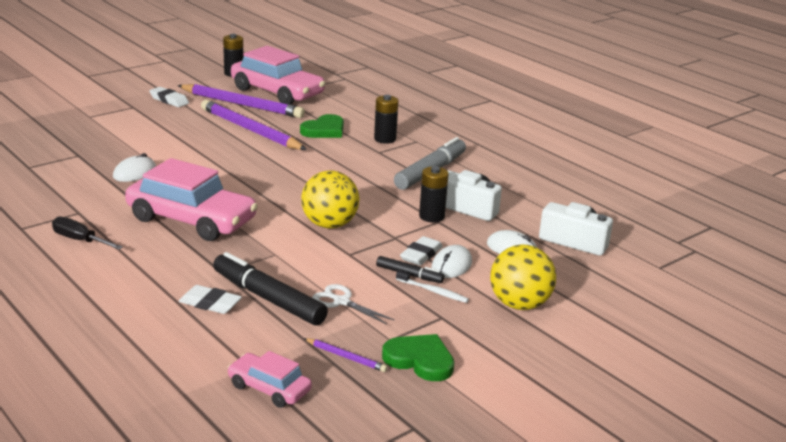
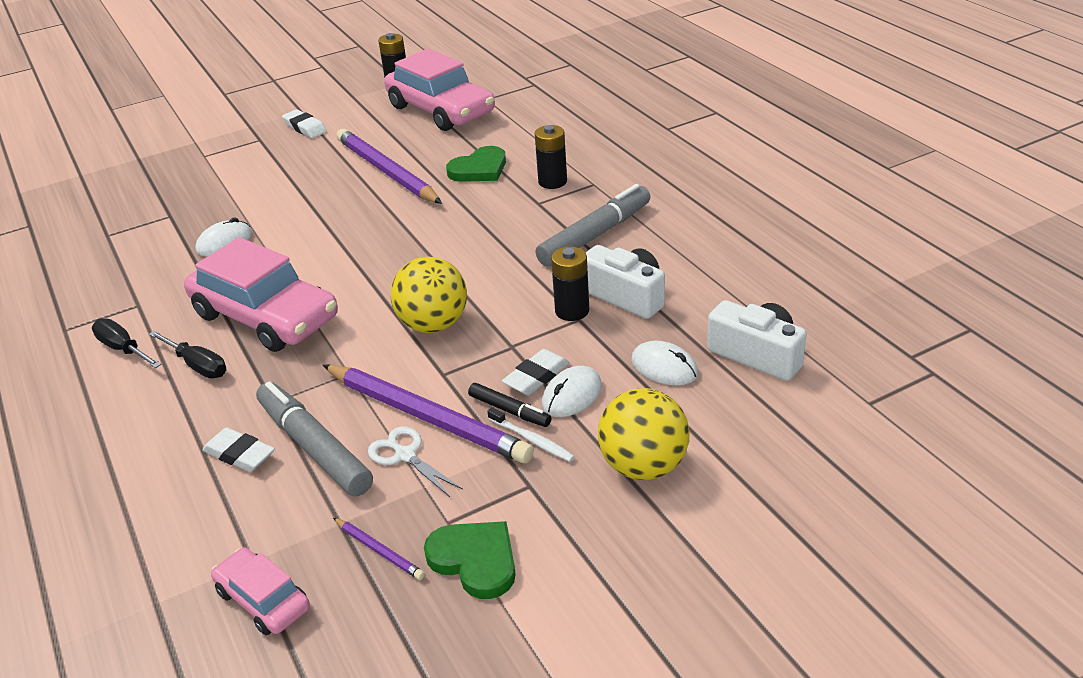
camera: 15 degrees right, 10 degrees up
purple pencil [177,84,305,118] -> purple pencil moved to [323,365,534,463]
black marker [213,252,328,326] -> grey marker [256,381,373,496]
none -> black screwdriver [149,330,226,378]

